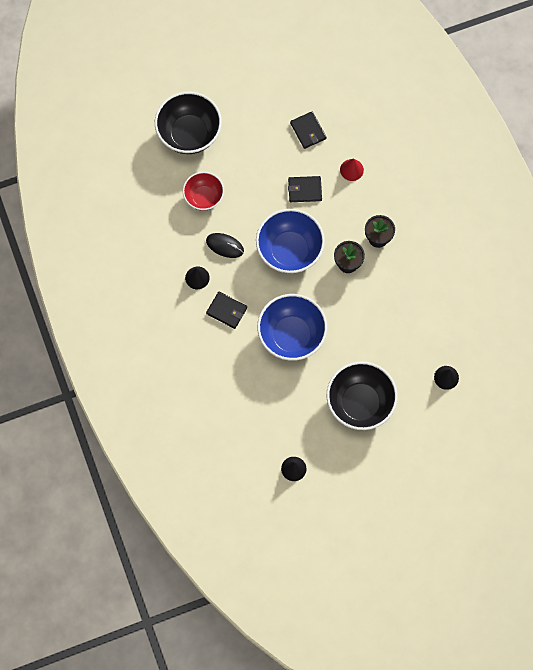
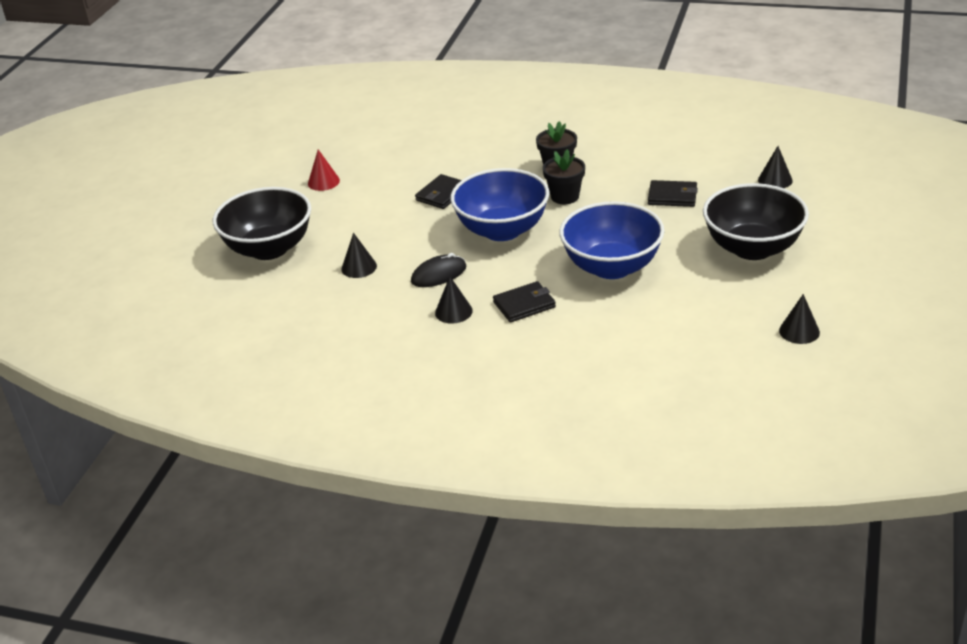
camera: 50 degrees left, 35 degrees down
red bowl [183,172,224,211] -> black cone [341,233,377,278]
black wallet [290,111,327,149] -> black wallet moved to [648,180,698,207]
red cone [340,159,364,181] -> red cone moved to [308,149,340,191]

